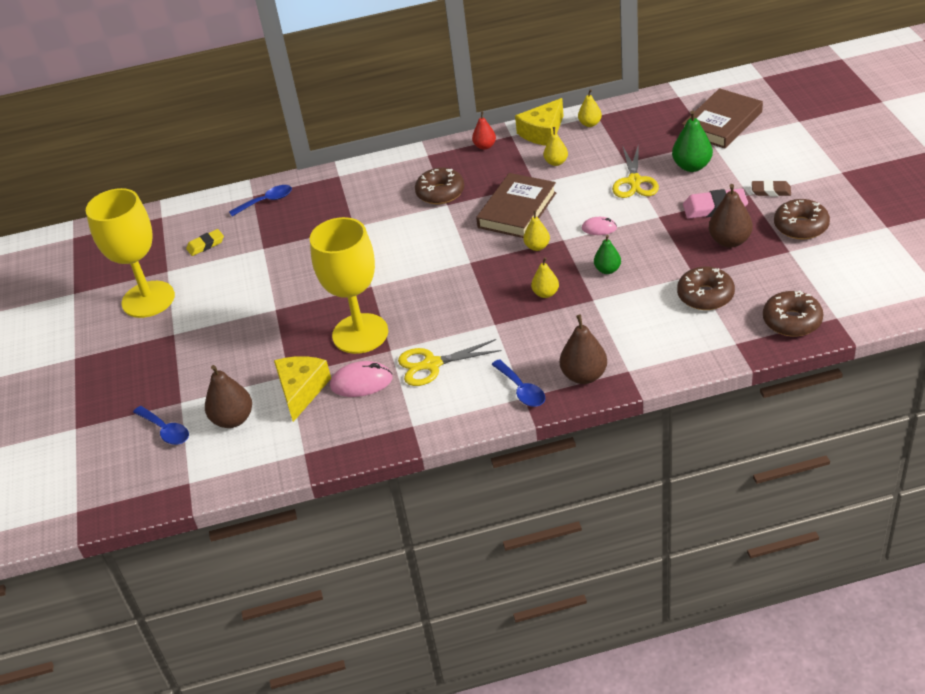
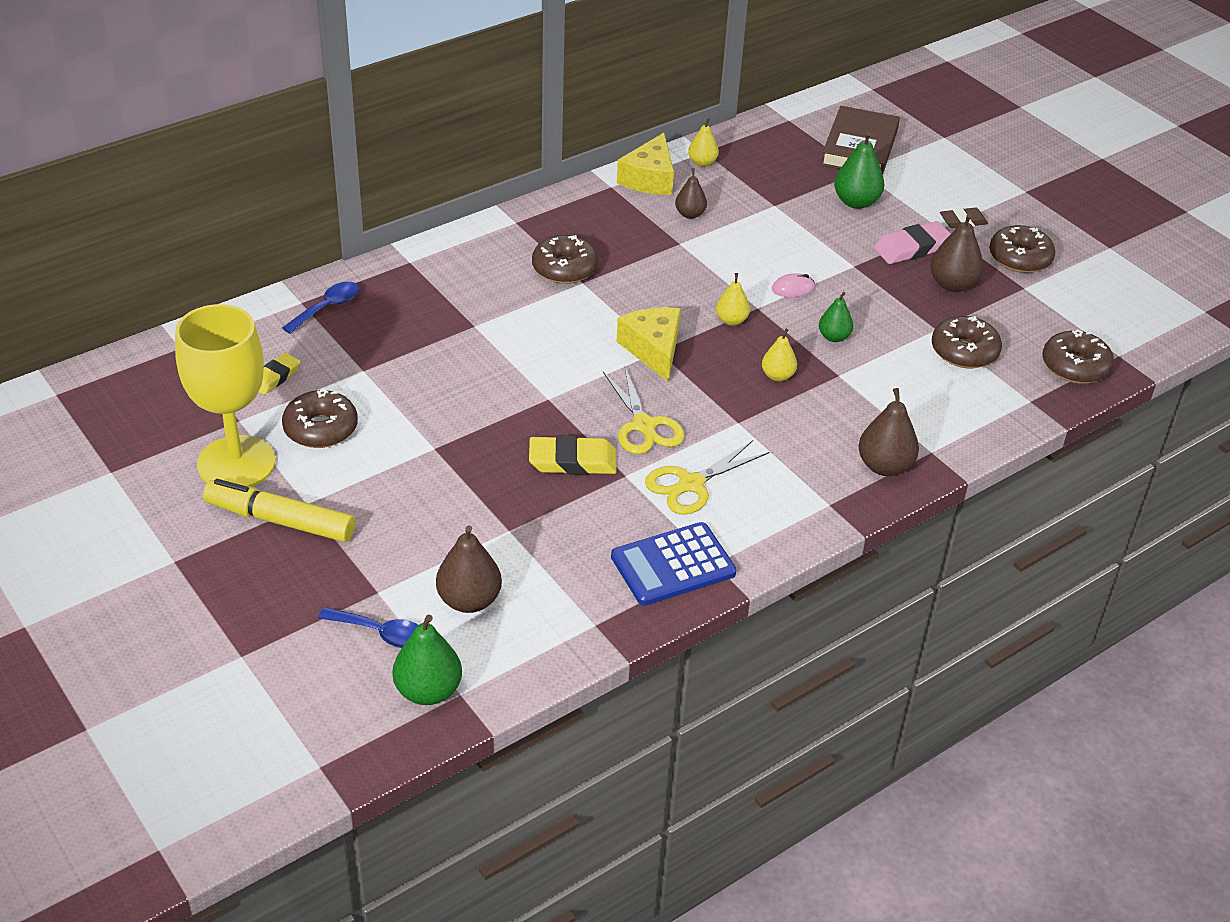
camera: 30 degrees left, 0 degrees up
yellow cheese [274,356,331,422] -> yellow cheese moved to [617,307,680,382]
yellow goblet [310,217,388,354] -> yellow eraser [529,435,617,475]
pink mouse [330,361,393,397] -> none
red pear [472,111,496,150] -> none
brown book [476,173,556,238] -> none
blue spoon [491,359,545,407] -> none
yellow pear [544,127,568,166] -> brown pear [675,168,707,219]
yellow scissors [612,144,659,198] -> yellow scissors moved to [603,367,684,454]
none -> yellow marker [203,479,355,542]
none -> brown donut [282,389,358,448]
none -> green pear [392,614,462,705]
none -> blue calculator [611,522,736,606]

